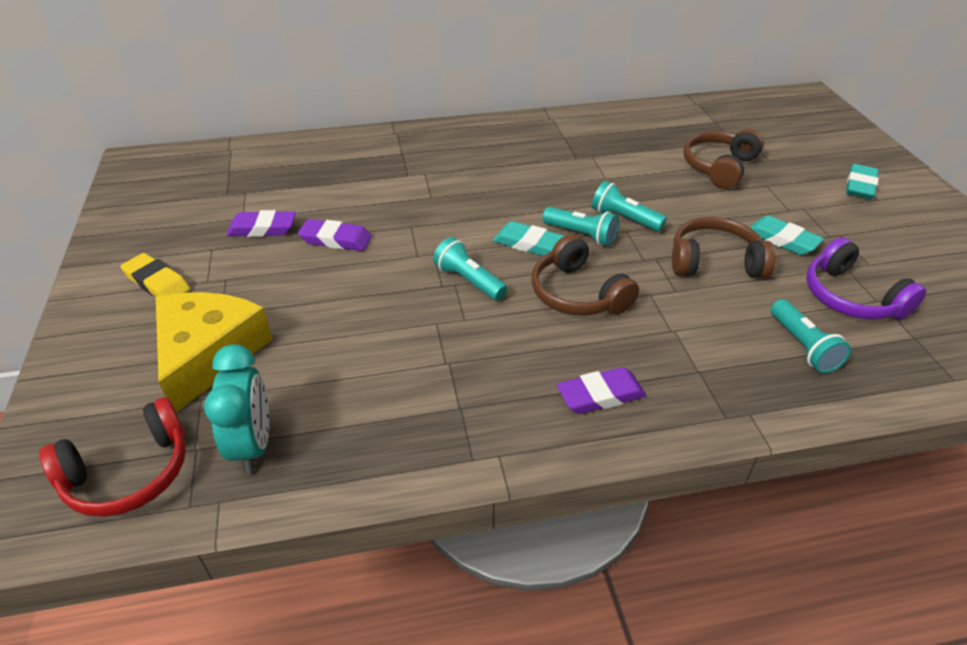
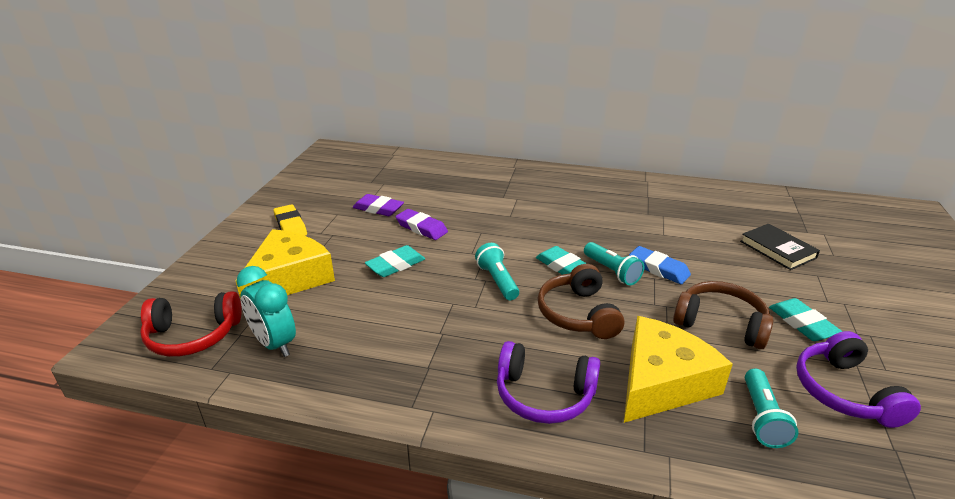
camera: 25 degrees right, 10 degrees down
turquoise clock [204,344,269,473] -> turquoise clock turned 120 degrees clockwise [236,266,296,357]
purple eraser [557,367,646,414] -> purple headphones [497,341,600,424]
turquoise flashlight [592,181,667,232] -> blue eraser [629,246,691,284]
brown headphones [684,129,764,189] -> black book [740,224,820,270]
turquoise eraser [846,164,879,199] -> turquoise eraser moved to [365,245,425,277]
none -> yellow cheese [624,316,733,423]

